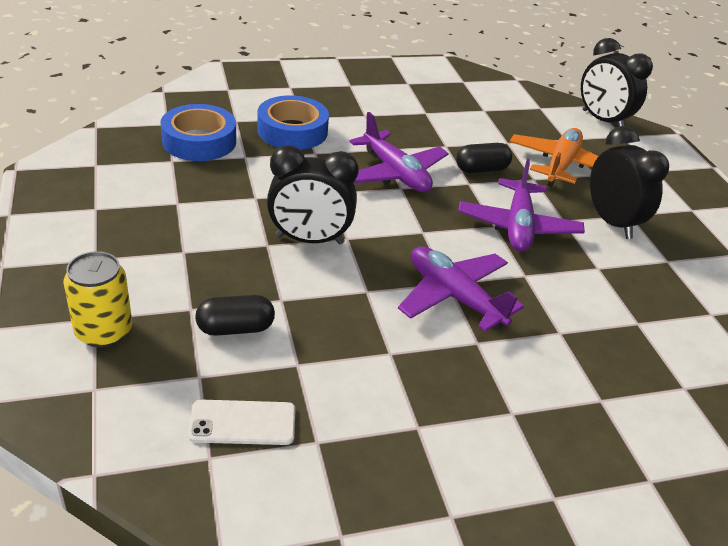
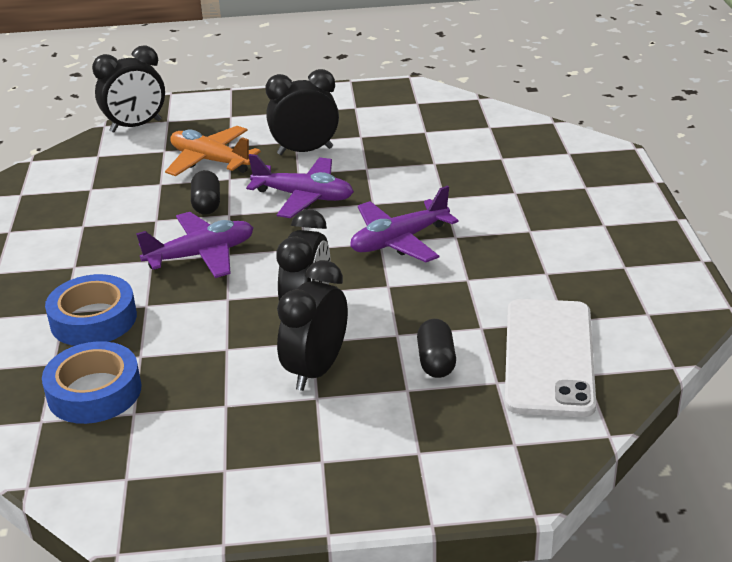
camera: 75 degrees left, 5 degrees down
yellow can [64,251,132,348] -> none
white phone [188,399,295,445] -> white phone [505,299,596,417], size x2.01
none -> black clock [277,260,348,391]

